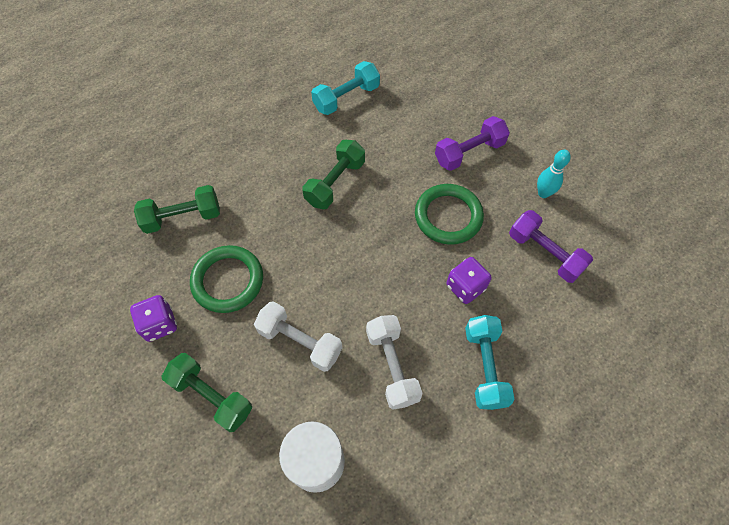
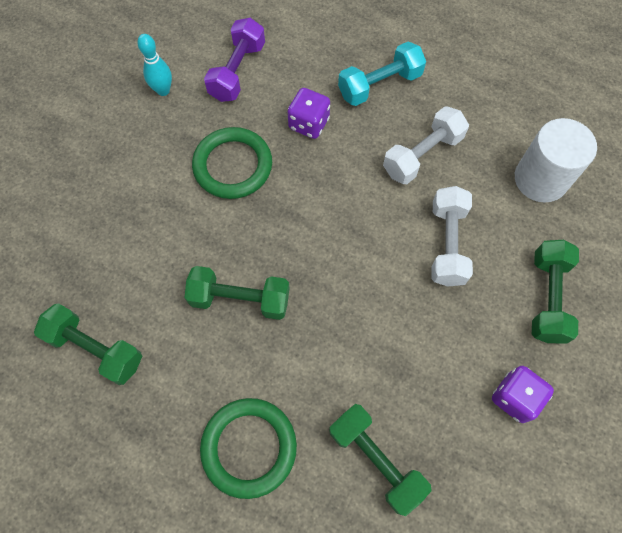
camera: 115 degrees left, 5 degrees up
green ring [190,245,263,313] -> green ring moved to [200,398,297,499]
turquoise dumbbell [311,61,380,115] -> green dumbbell [34,303,142,385]
purple dumbbell [435,116,510,171] -> none

